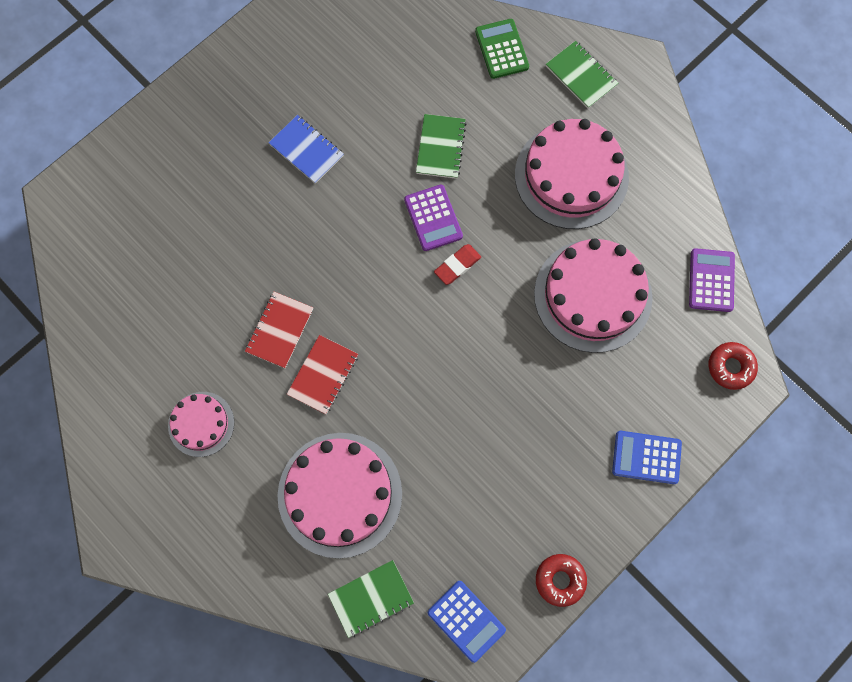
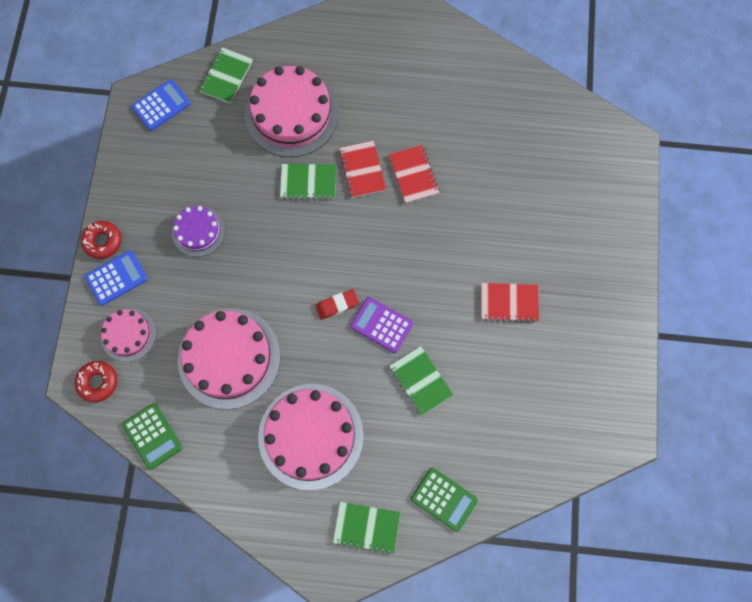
camera: 140 degrees right, 0 degrees up
pink cake [168,392,234,457] -> pink cake moved to [101,308,156,362]
blue notebook [269,115,344,184] -> red notebook [481,283,539,322]
blue calculator [428,581,506,663] -> blue calculator turned 135 degrees clockwise [132,79,191,131]
red eraser [434,244,481,285] -> red eraser turned 60 degrees clockwise [315,289,359,320]
red donut [536,554,587,607] -> red donut moved to [81,221,121,259]
purple calculator [689,248,735,312] -> green calculator [122,403,182,470]
none -> purple cake [172,206,225,257]
none -> green notebook [280,164,336,200]

